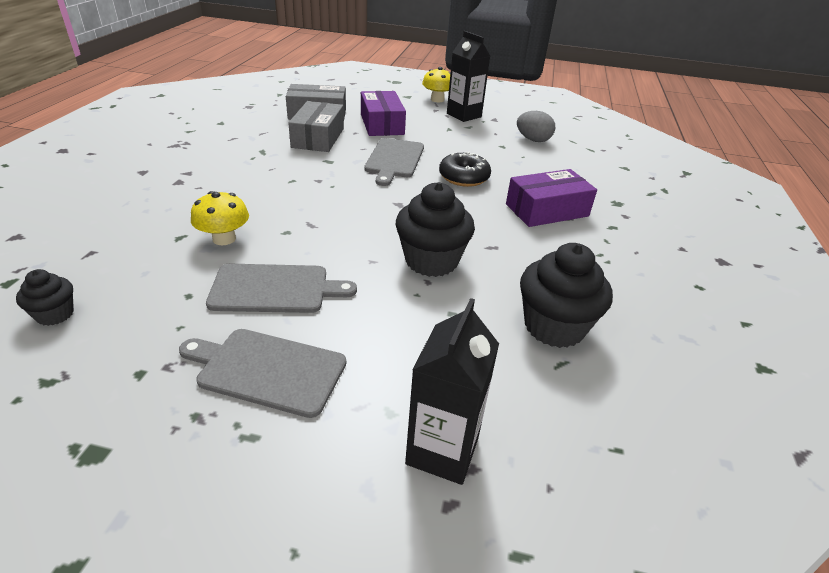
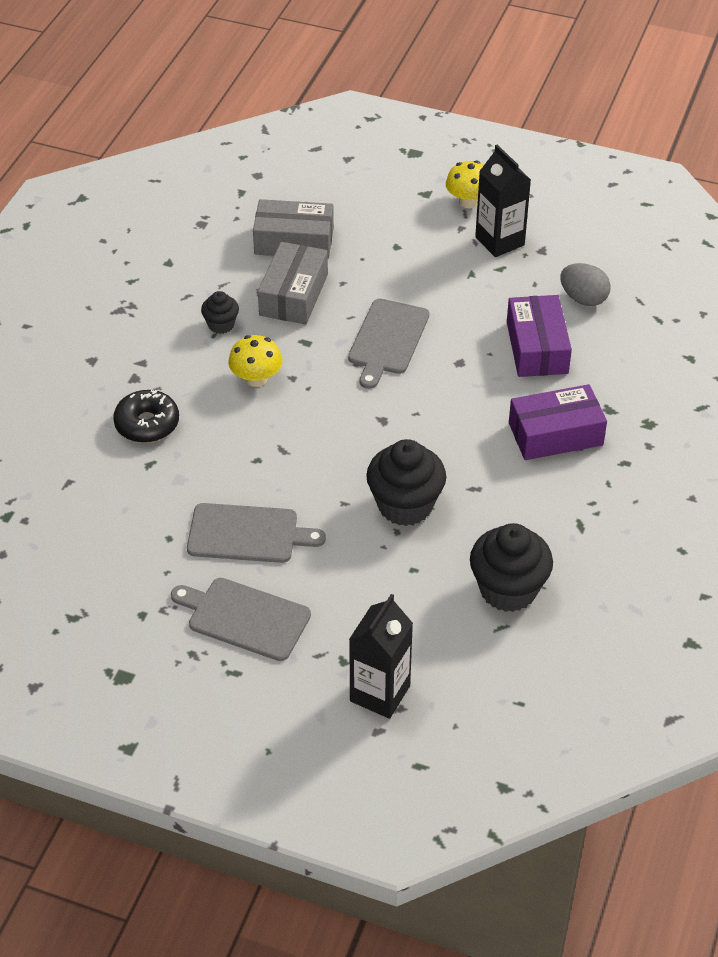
camera: 10 degrees right, 10 degrees up
black cupcake [16,269,74,326] -> black cupcake moved to [201,291,239,334]
yellow mushroom [191,191,249,245] -> yellow mushroom moved to [228,335,282,387]
purple box [361,91,406,136] -> purple box moved to [507,295,572,377]
black donut [439,152,491,187] -> black donut moved to [113,390,179,443]

